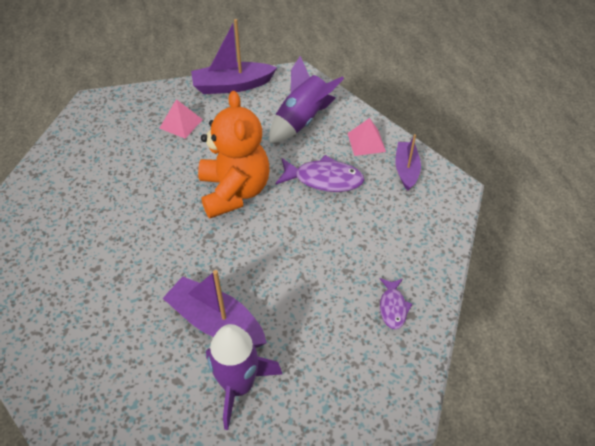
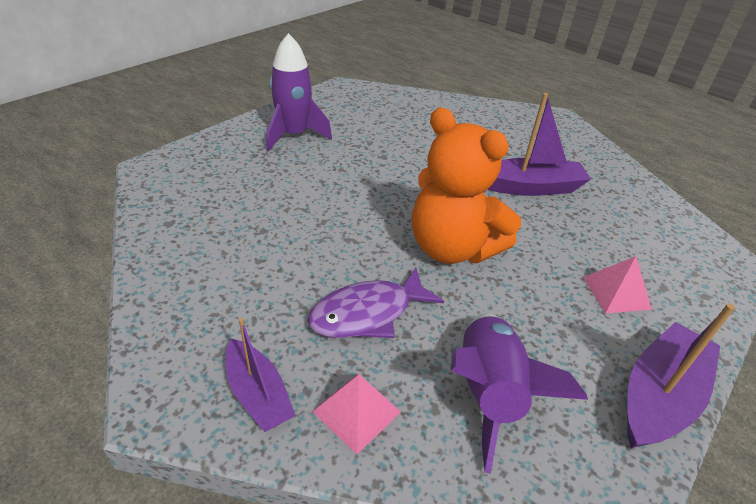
camera: 140 degrees right, 10 degrees down
purple boat [163,270,267,347] -> purple boat moved to [487,93,591,196]
purple fish [380,278,412,329] -> none

